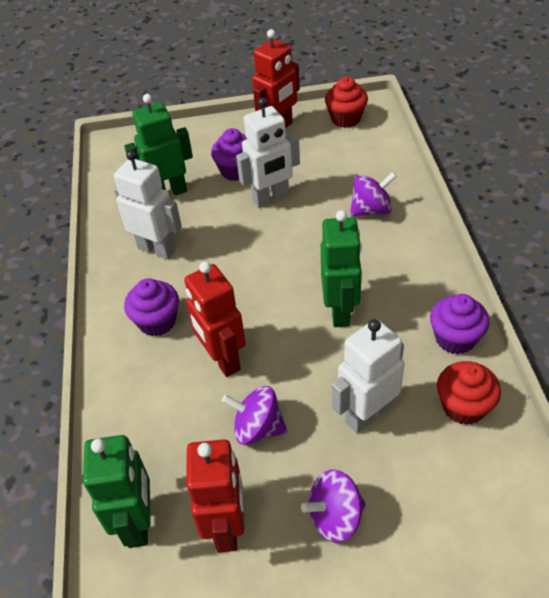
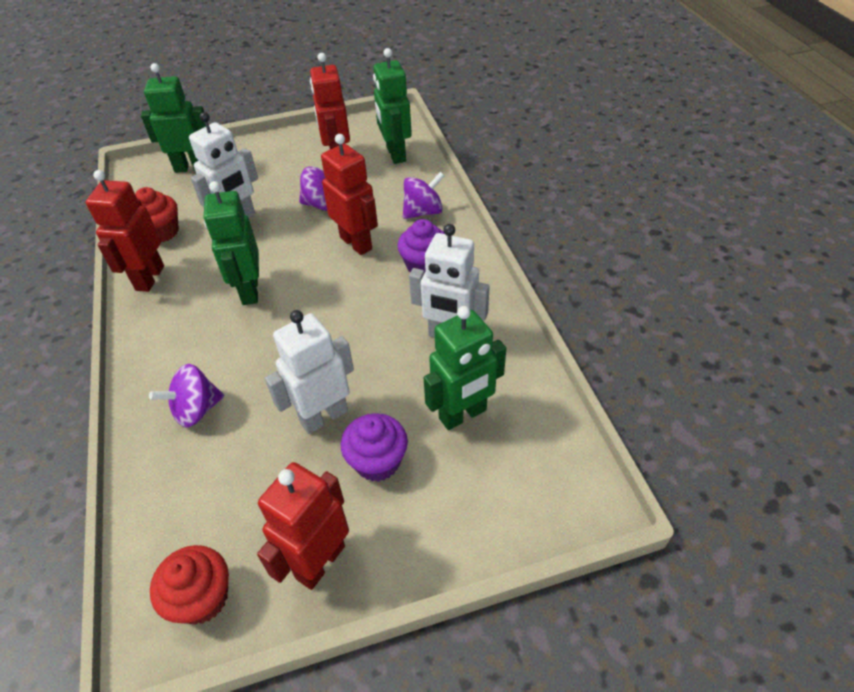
camera: 170 degrees right, 0 degrees up
purple spinning top [301,469,366,543] -> purple spinning top moved to [403,172,444,219]
purple cupcake [430,294,490,354] -> red robot [86,170,164,292]
none -> green robot [141,63,206,173]

